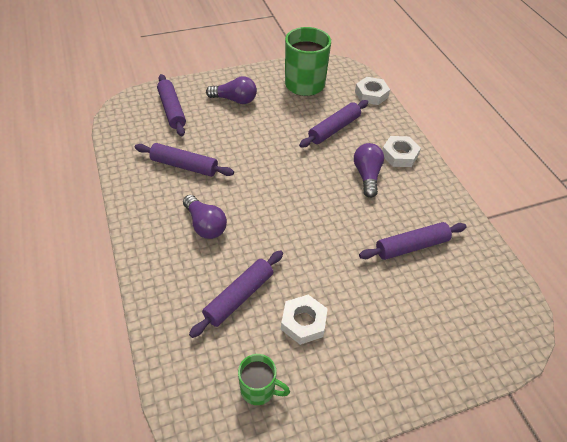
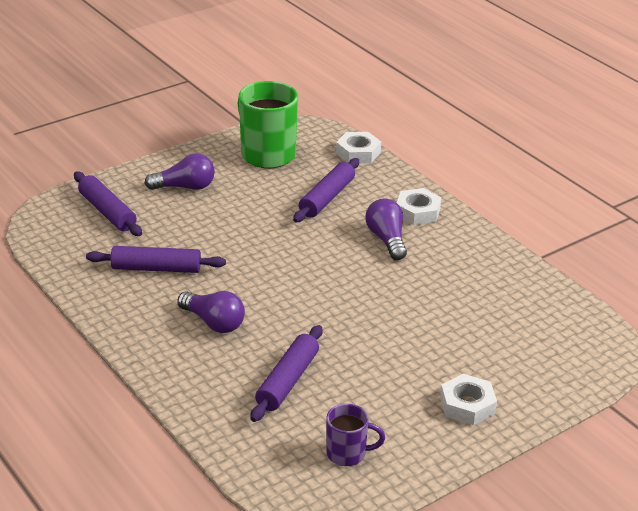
camera: 15 degrees left, 15 degrees down
green mug [238,354,290,405] -> purple mug [326,404,385,466]
white nut [281,295,328,345] -> white nut moved to [440,374,497,425]
purple rolling pin [359,222,467,260] -> none

